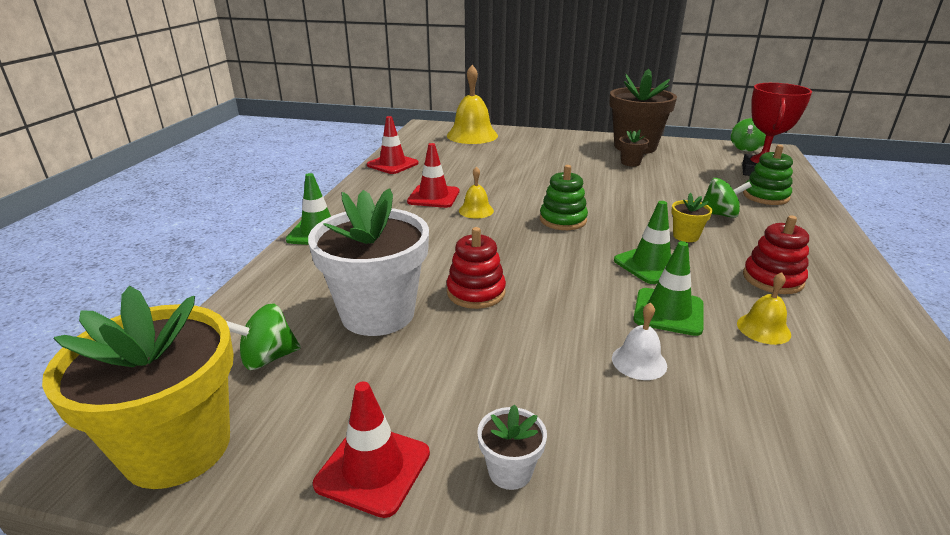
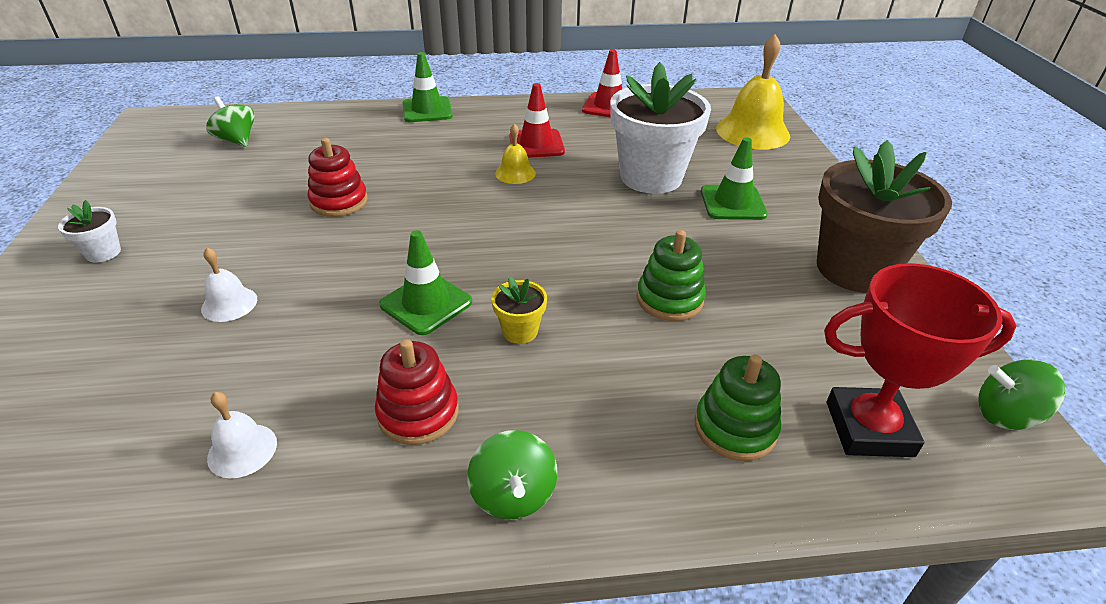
camera: 70 degrees right, 10 degrees up
yellow flower pot [42,286,234,489] -> none
white flower pot [308,188,429,336] -> white flower pot moved to [610,62,711,194]
red traffic cone [313,382,430,518] -> none
green stacking toy [540,165,588,230] -> green stacking toy moved to [637,230,706,321]
brown flower pot [619,130,649,166] -> none
green traffic cone [633,241,704,336] -> green traffic cone moved to [701,137,768,220]
green spinning top [702,178,752,218] -> green spinning top moved to [467,430,557,520]
yellow bell [737,272,791,345] -> none
none -> white bell [207,392,277,478]

